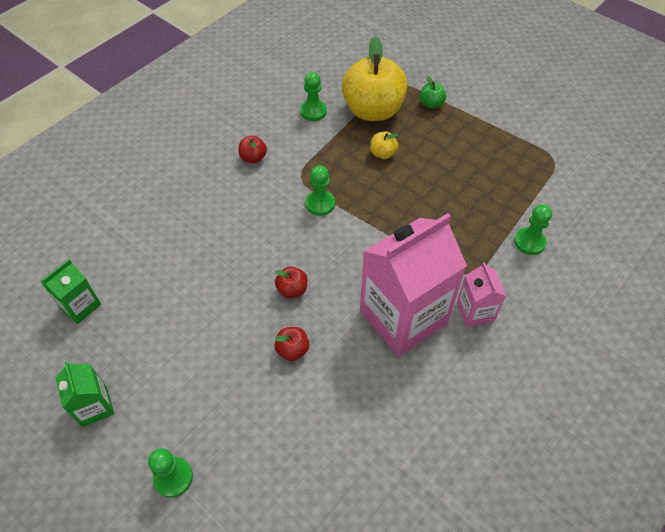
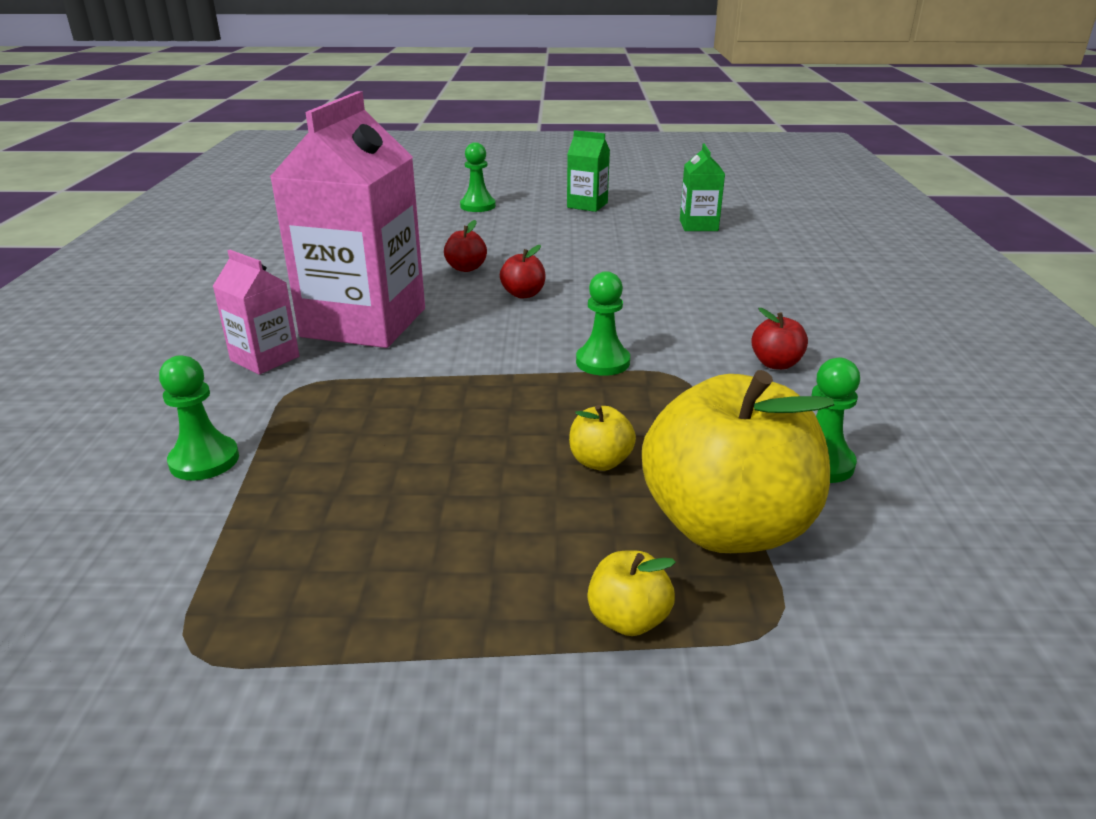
camera: 140 degrees right, 25 degrees down
green apple [420,76,446,109] -> yellow apple [587,550,676,636]

